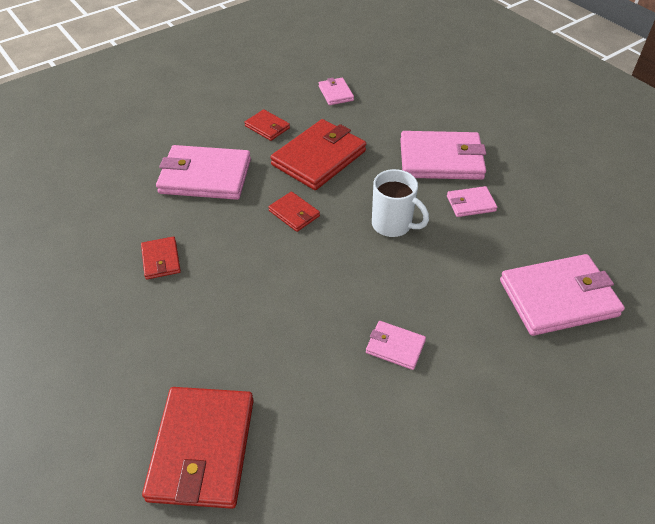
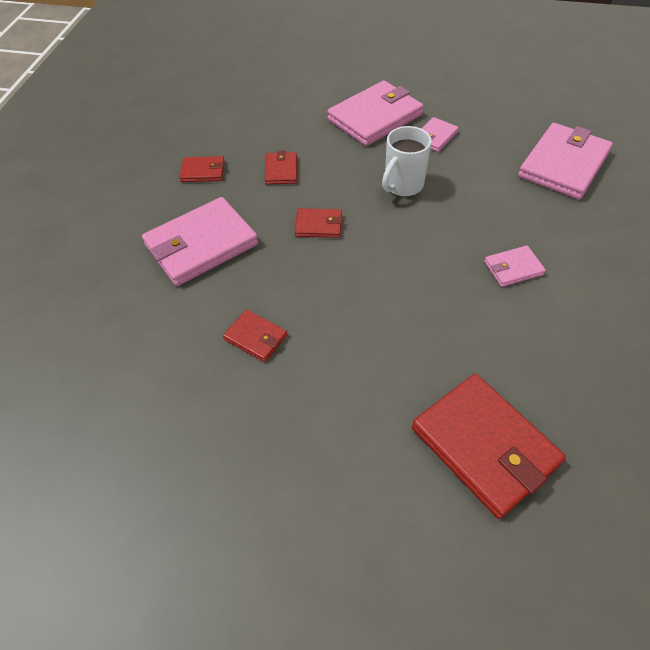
camera: 40 degrees left, 5 degrees up
red wallet [270,119,366,190] -> red wallet [265,150,297,185], size x0.49
pink wallet [319,78,354,105] -> none
white mug [372,169,429,237] -> white mug turned 135 degrees clockwise [382,126,432,196]

